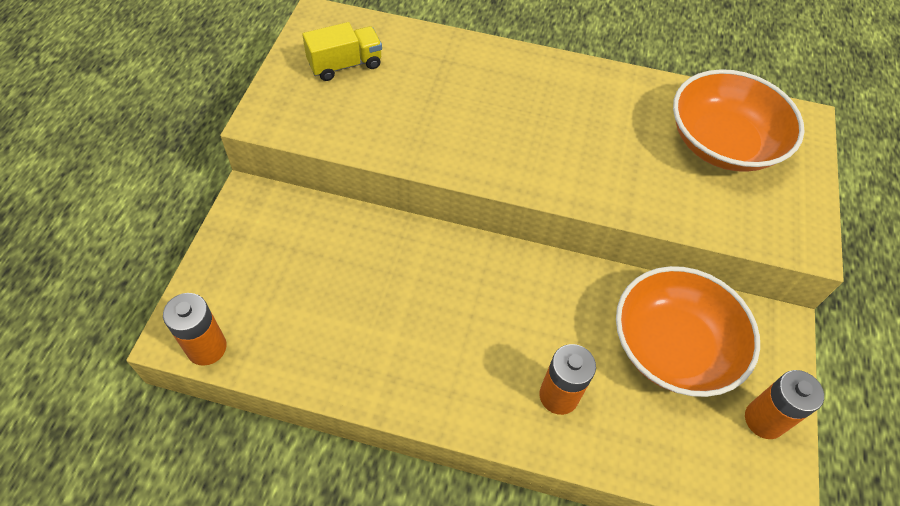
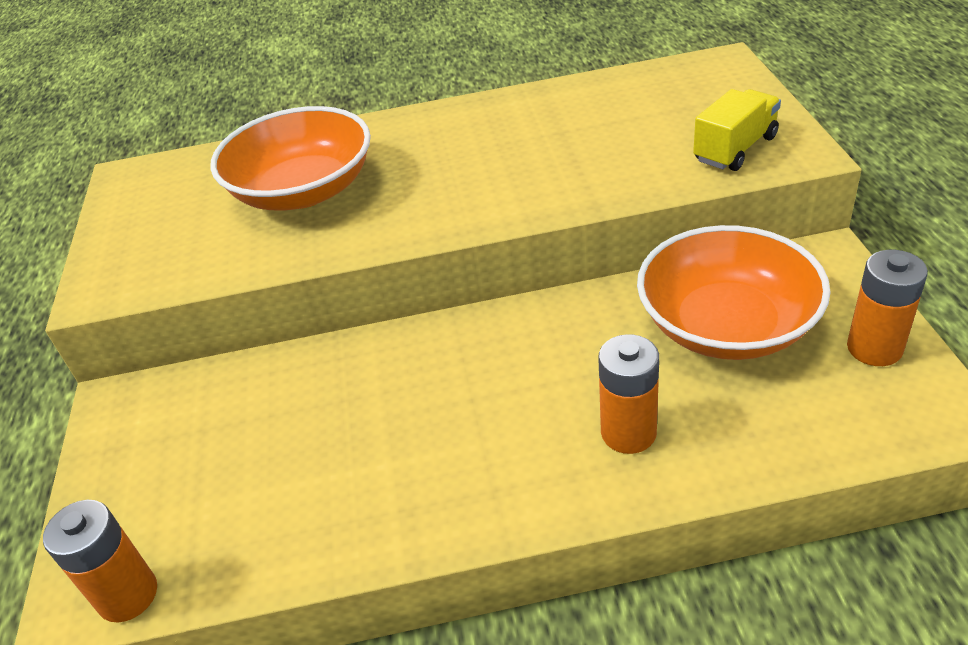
camera: 15 degrees left, 15 degrees down
yellow truck [302,22,382,81] -> yellow truck moved to [693,89,781,171]
orange bowl [673,69,804,172] -> orange bowl moved to [210,106,371,210]

